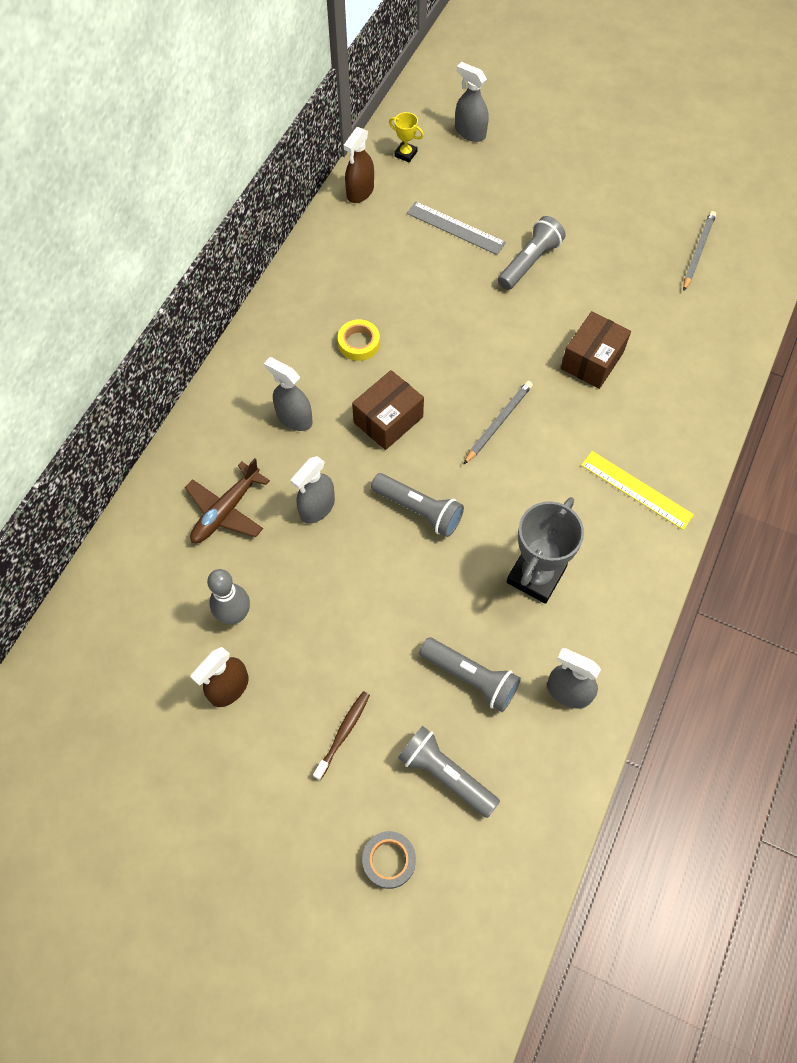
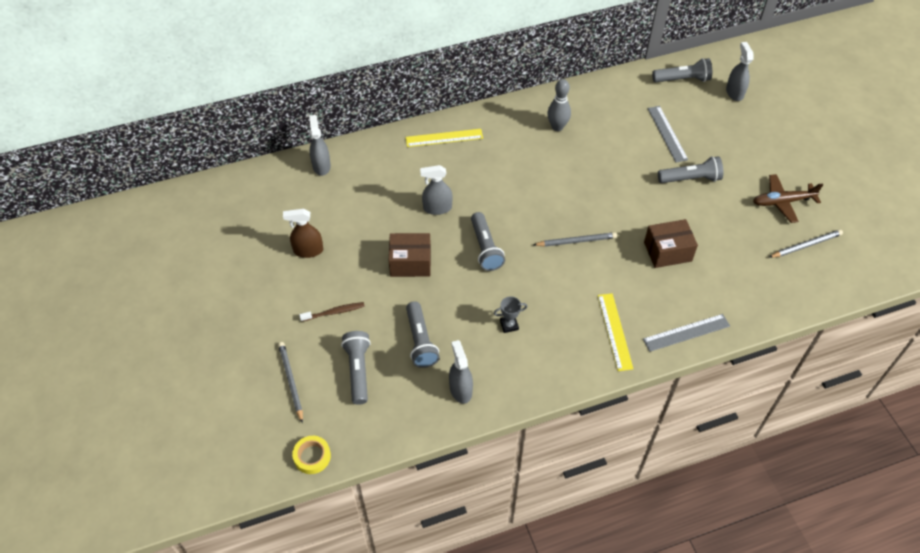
camera: 45 degrees right, 10 degrees down
brown plane [185,458,270,543] -> brown plane moved to [753,174,823,223]
grey bowling pin [207,569,250,624] -> grey bowling pin moved to [547,79,571,131]
grey spray bottle [264,357,313,431] -> grey spray bottle moved to [309,115,331,176]
yellow tape [338,319,380,361] -> yellow tape moved to [292,436,331,474]
brown spray bottle [344,127,374,203] -> none
brown box [352,370,424,450] -> brown box moved to [389,233,431,277]
grey tape [362,831,416,889] -> grey pencil [278,342,303,423]
yellow trophy [389,112,424,162] -> grey flashlight [652,58,712,82]
grey trophy [507,497,584,604] -> grey trophy [494,296,527,333], size x0.48
none -> yellow ruler [405,129,483,147]
none -> grey ruler [643,314,730,352]

